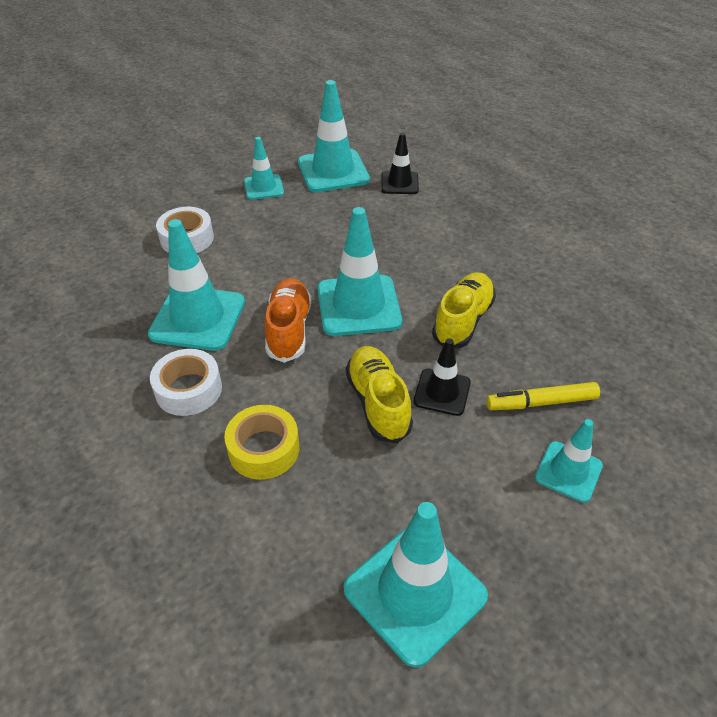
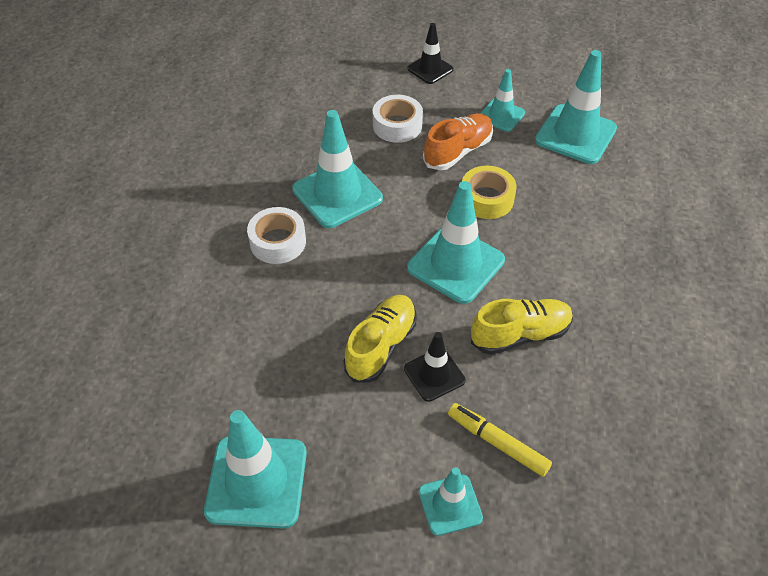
camera: 45 degrees right, 5 degrees up
yellow tape [224,405,299,480] -> yellow tape moved to [462,166,516,219]
orange shoe [264,278,312,363] -> orange shoe moved to [423,113,493,170]
black traffic cone [381,133,419,194] -> black traffic cone moved to [407,23,454,84]

